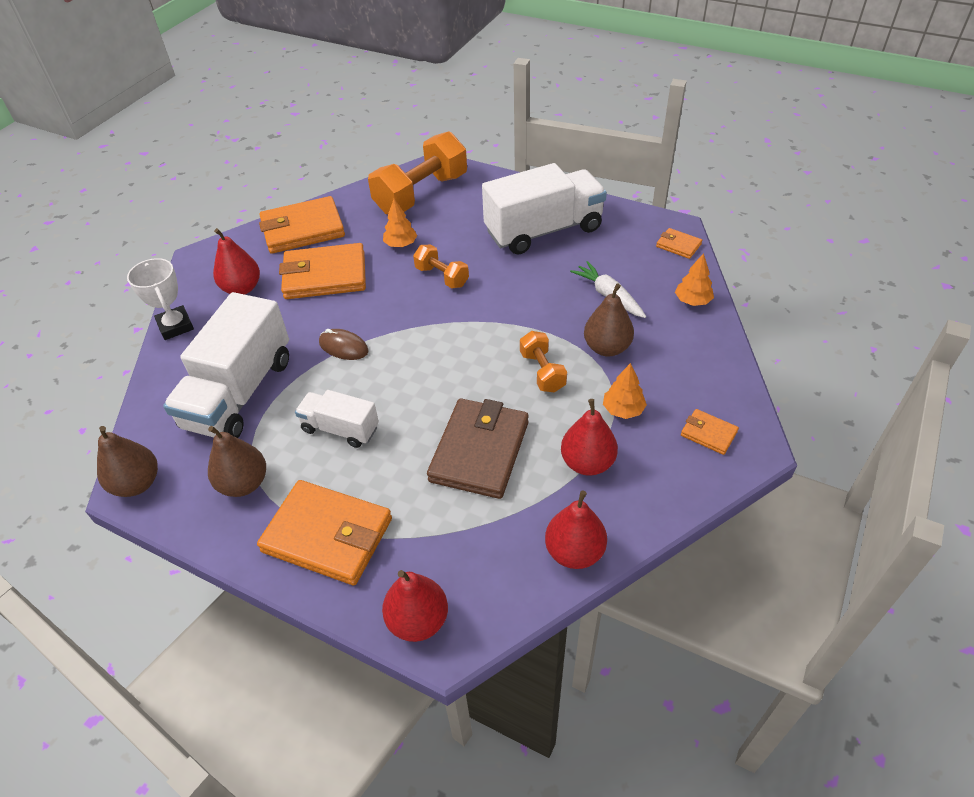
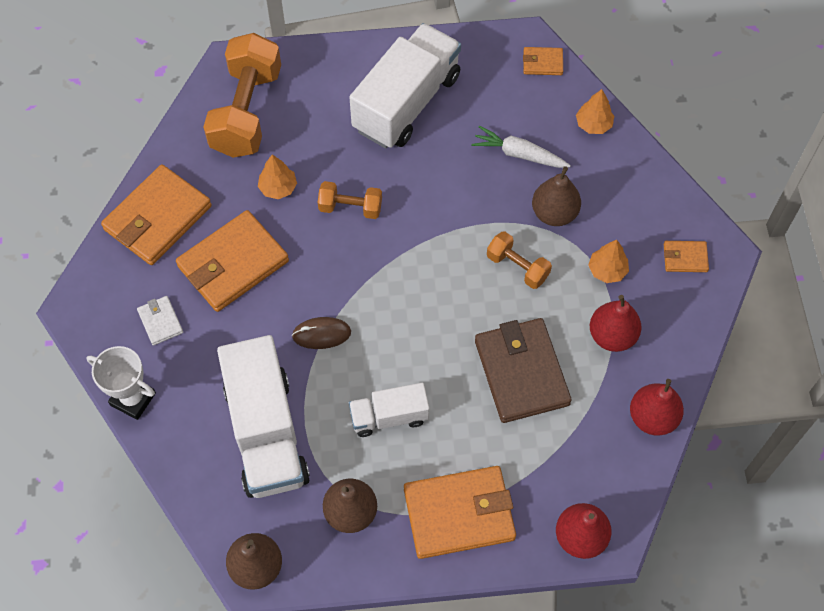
camera: 35 degrees left, 15 degrees up
red pear [213,228,260,295] -> white wallet [137,296,183,346]

